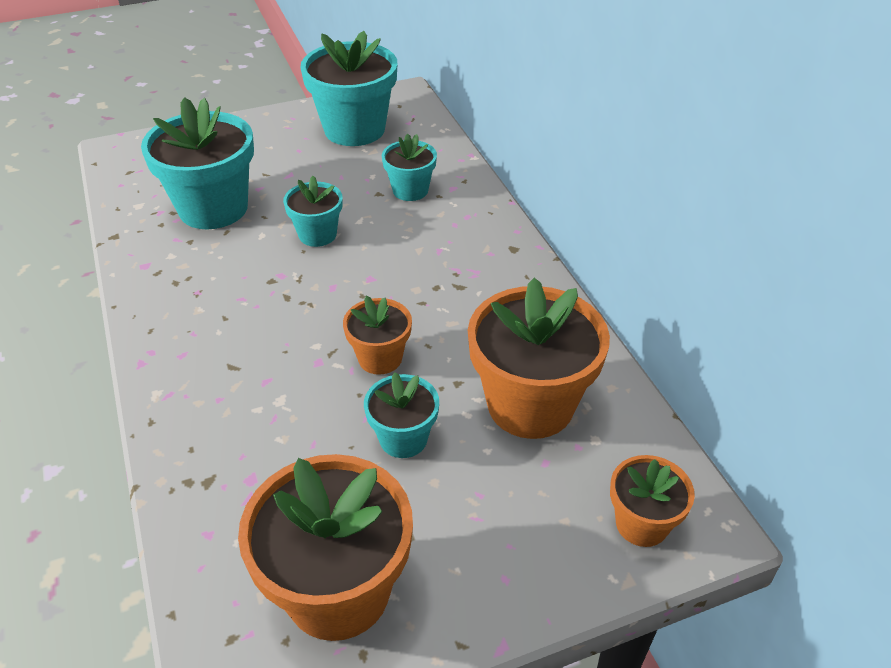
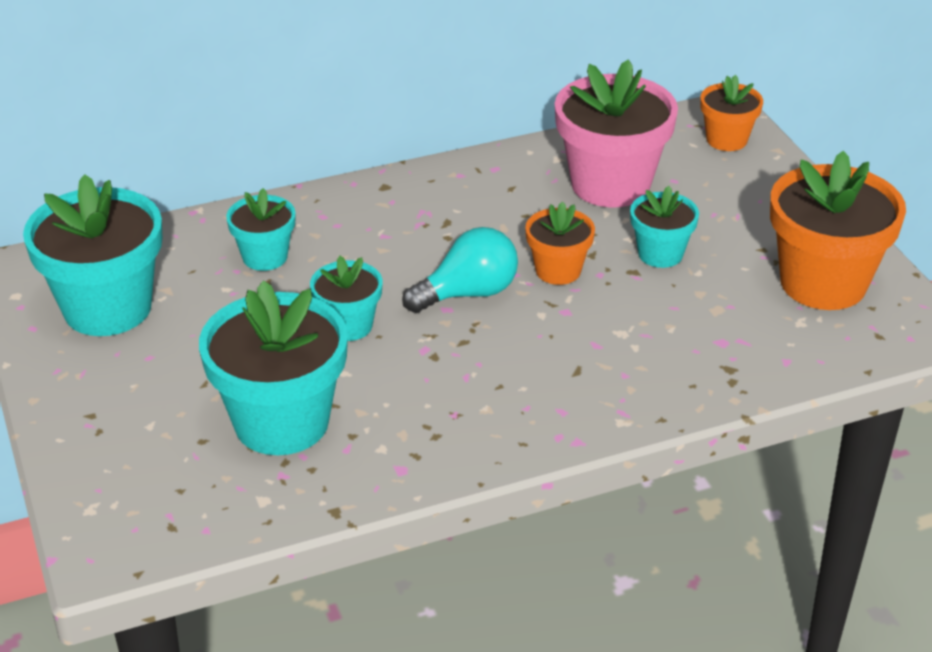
camera: 90 degrees left, 5 degrees down
orange flower pot [468,277,610,439] -> pink flower pot [555,59,678,208]
none -> turquoise light bulb [402,227,518,313]

